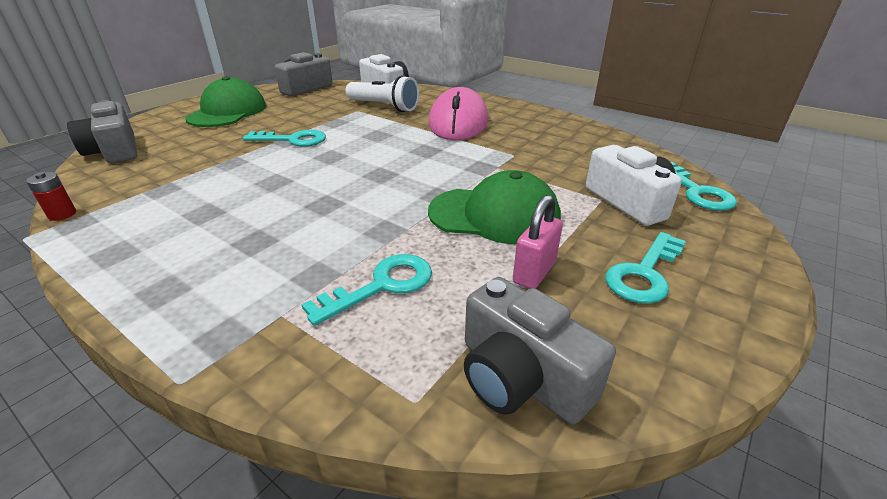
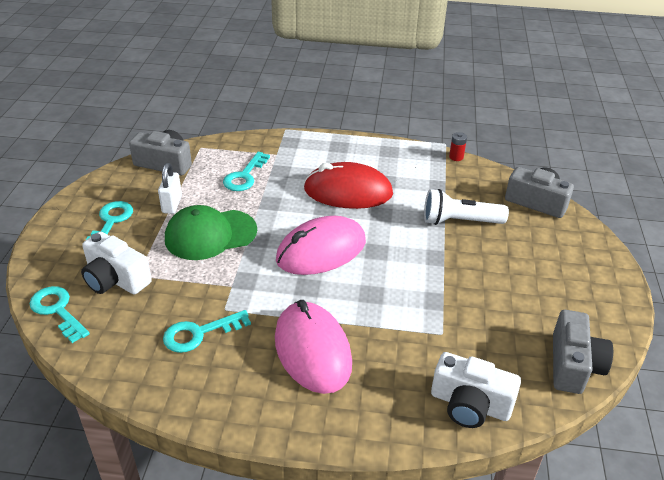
camera: 150 degrees right, 5 degrees up
green cap [185,76,266,127] -> none
turquoise key [243,130,326,147] -> turquoise key moved to [163,310,251,353]
white flashlight [346,75,419,112] -> white flashlight moved to [424,189,509,225]
pink padlock [513,195,563,289] -> white padlock [158,163,182,214]
none -> pink mouse [276,216,366,275]
none -> red mouse [304,162,393,209]

